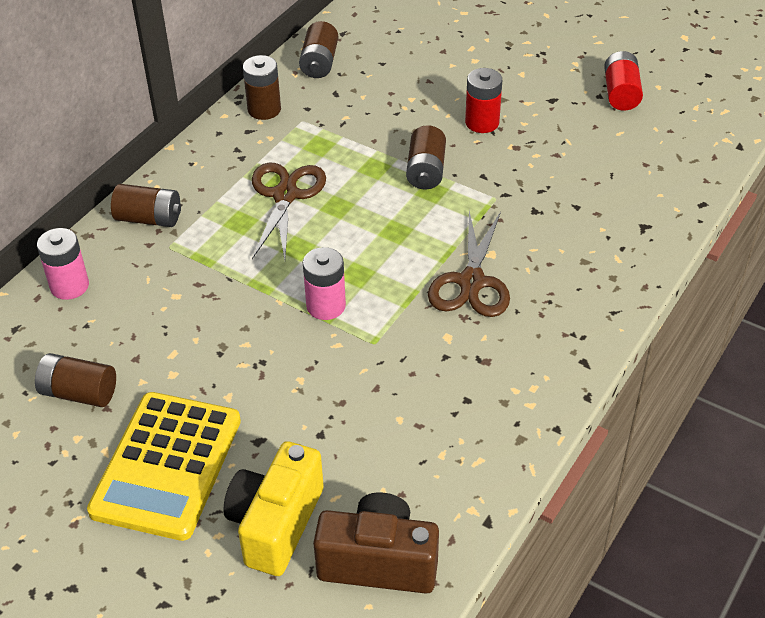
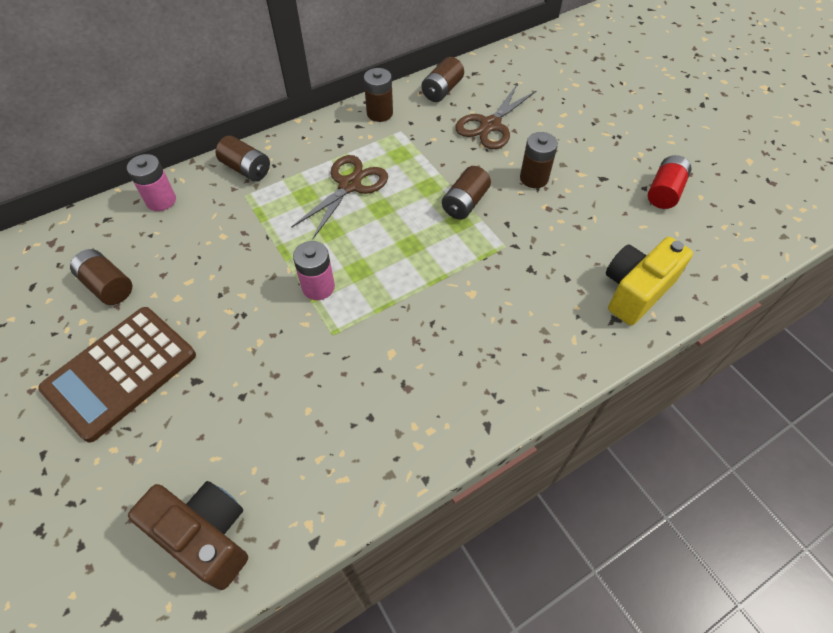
camera: 25 degrees right, 10 degrees up
yellow calculator [87,392,241,541] -> brown calculator [38,307,196,442]
yellow camera [223,441,324,576] -> yellow camera moved to [606,237,693,325]
brown scissors [428,211,510,317] -> brown scissors moved to [455,85,537,149]
red battery [465,68,502,133] -> brown battery [520,132,558,188]

